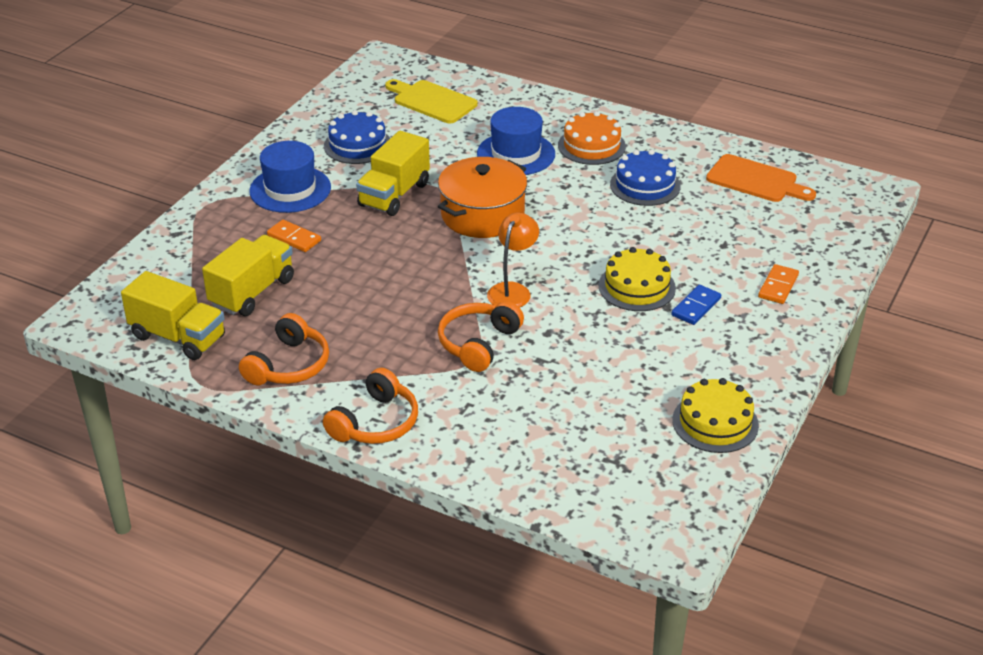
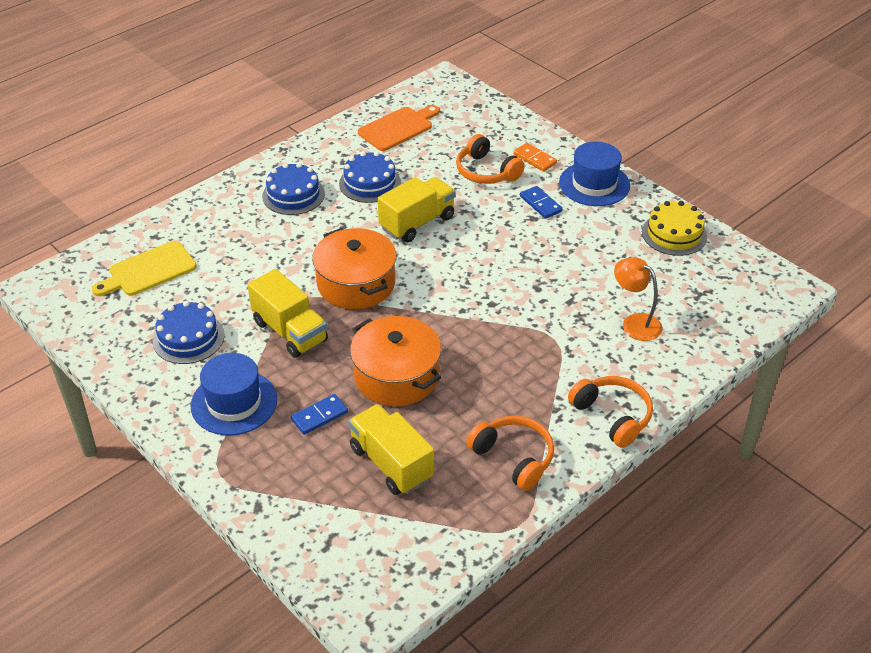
camera: 70 degrees left, 5 degrees up
yellow truck [121,271,225,360] -> yellow truck moved to [378,177,456,242]
orange domino [267,220,321,252] -> blue domino [291,394,348,435]
orange headphones [438,301,524,372] -> orange headphones moved to [456,134,525,184]
blue hat [477,107,555,175] -> blue hat moved to [559,142,630,206]
orange lamp [487,212,539,308] -> orange lamp moved to [614,257,663,341]
orange cake [558,111,626,165] -> blue cake [262,163,325,215]
yellow cake [599,247,676,311] -> none
none -> orange pot [350,316,441,406]

